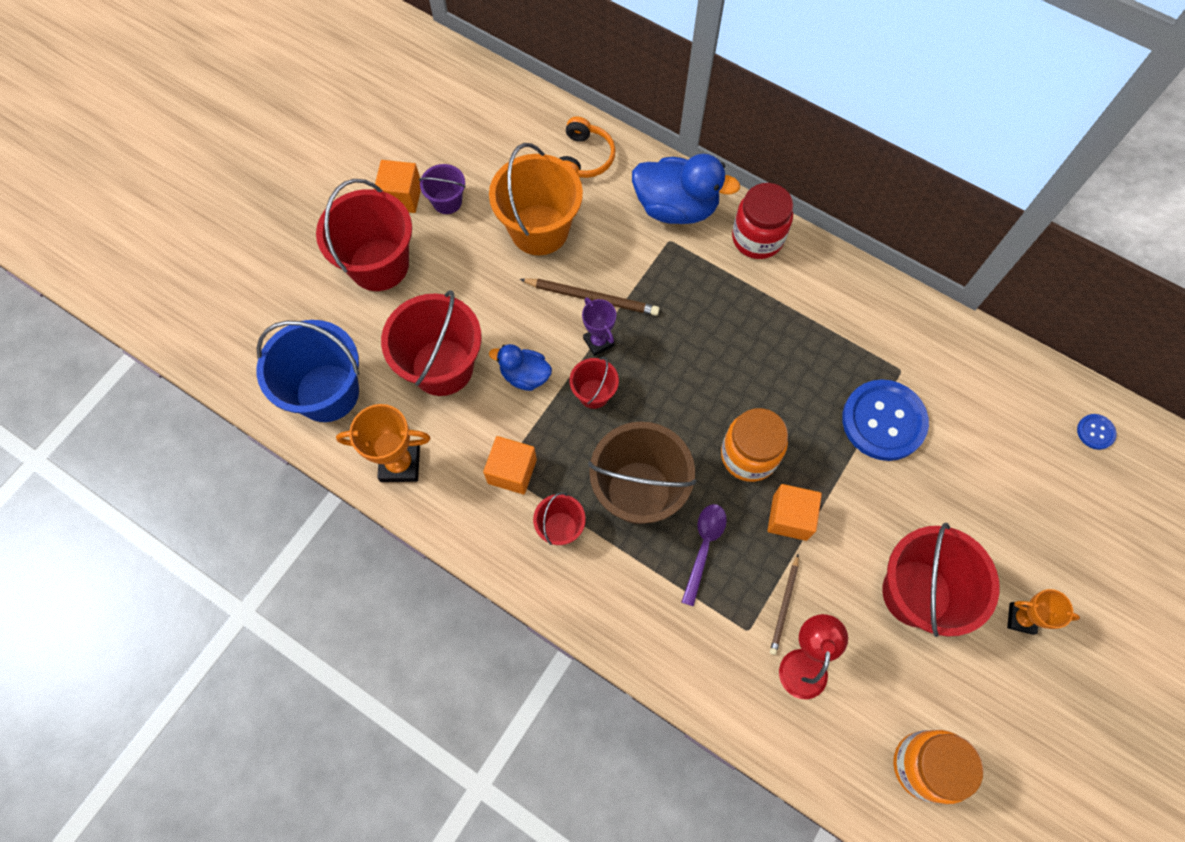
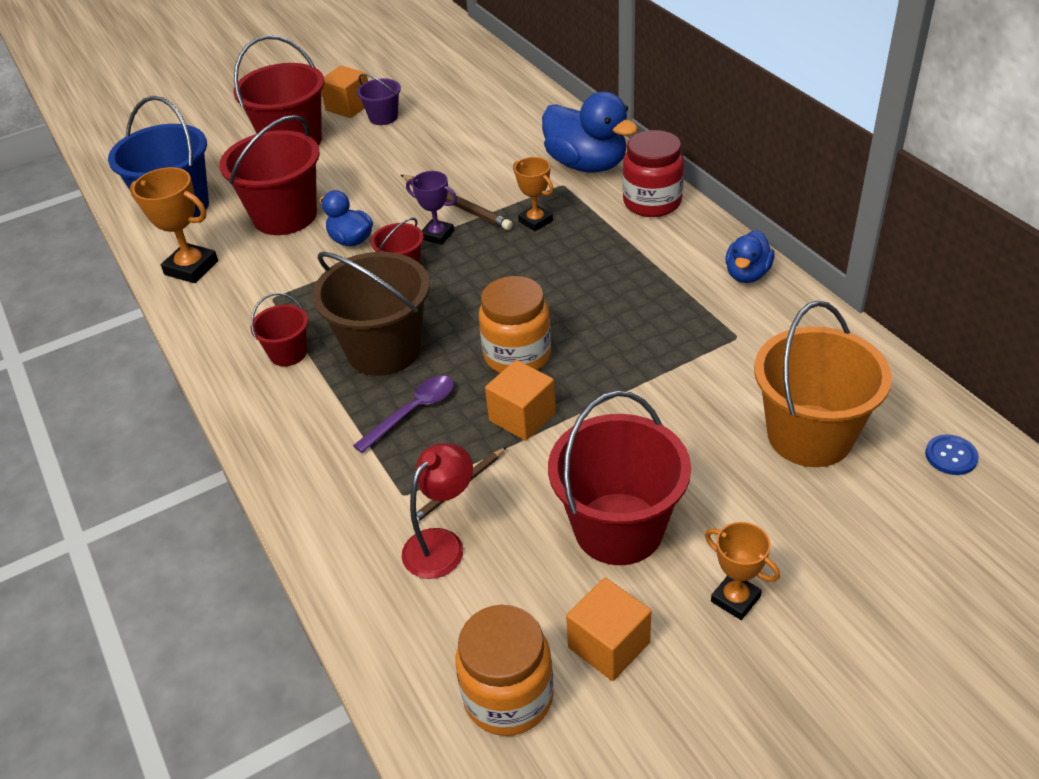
camera: 30 degrees right, 25 degrees down
orange cube [483,436,537,494] -> orange cube moved to [566,578,651,681]
orange bucket [489,143,583,255] -> orange bucket moved to [754,301,892,467]
orange headphones [559,116,616,178] -> none
purple trophy [582,297,616,356] -> purple trophy turned 60 degrees counterclockwise [406,171,457,245]
blue button [842,379,929,461] -> none
none -> orange trophy [513,157,554,231]
none -> blue duck [725,230,774,283]

